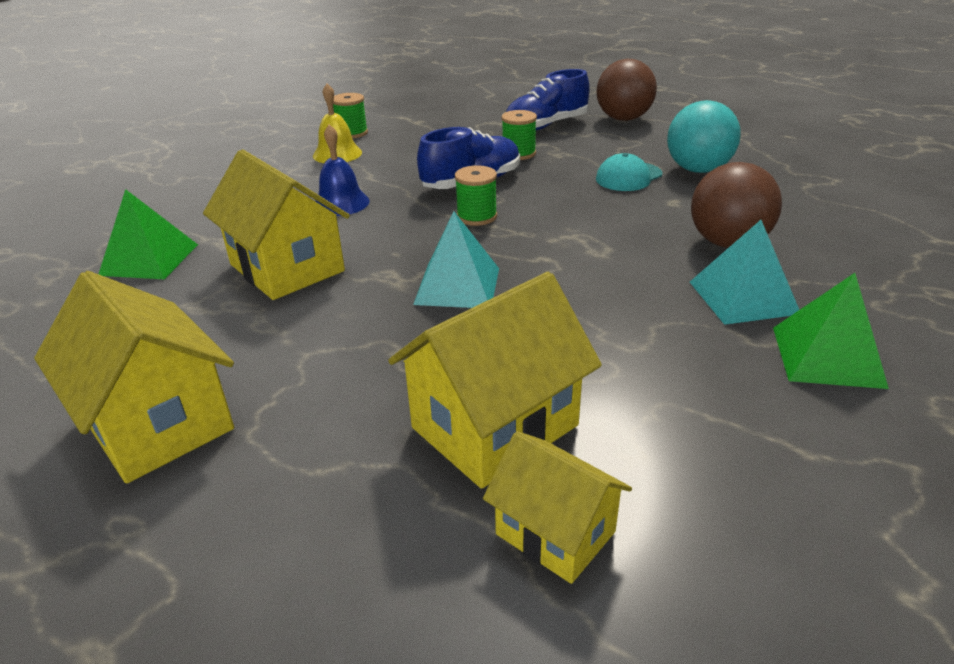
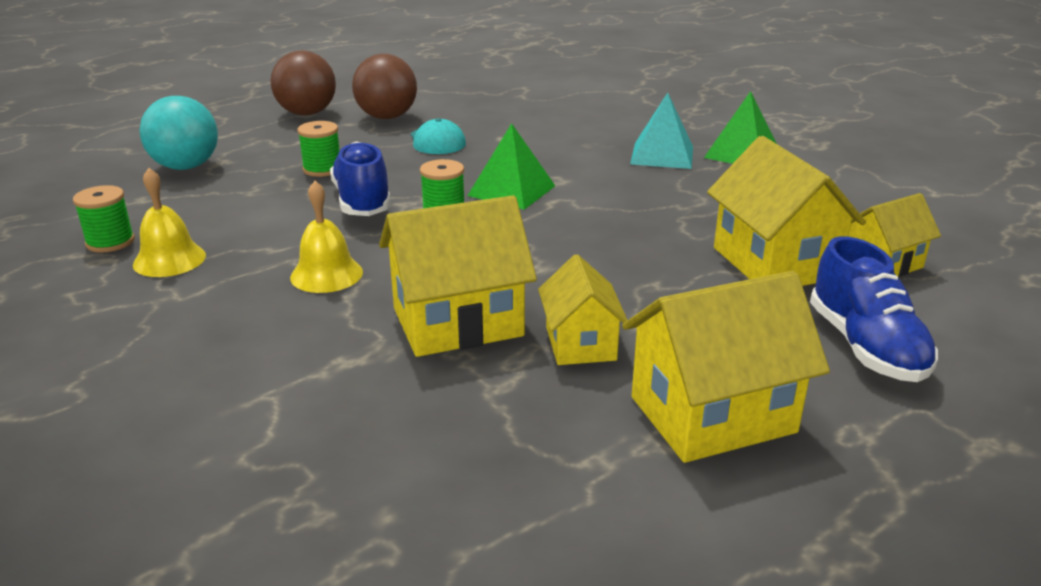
camera: 70 degrees left, 5 degrees down
green pyramid [99,189,198,279] -> green pyramid moved to [467,123,555,210]
blue bell [315,124,370,216] -> yellow bell [290,181,363,293]
turquoise pyramid [413,211,499,308] -> none
blue shoe [506,69,590,131] -> blue shoe moved to [810,236,938,382]
turquoise ball [667,100,741,173] -> turquoise ball moved to [139,96,218,170]
brown ball [691,162,782,248] -> brown ball moved to [352,54,417,119]
none -> yellow house [538,254,627,365]

